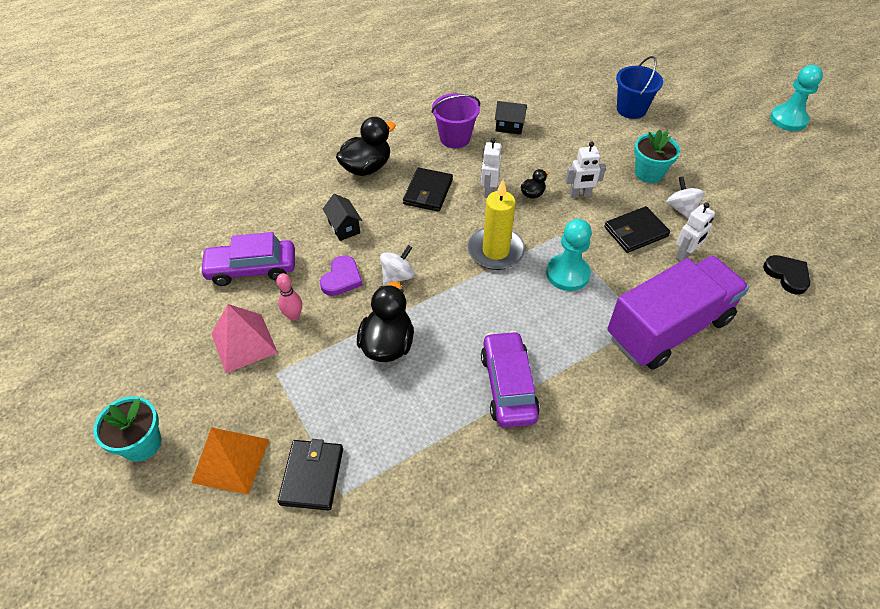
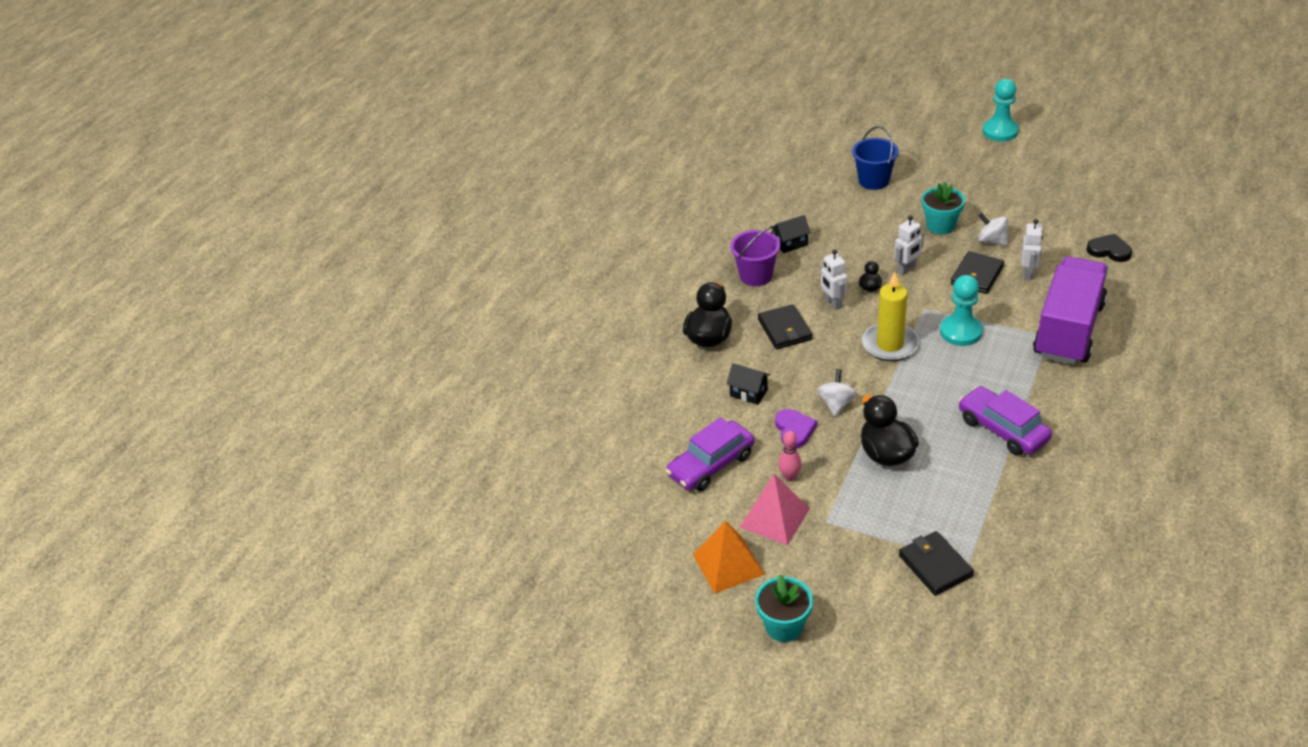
camera: 30 degrees left, 10 degrees down
orange pyramid [191,427,270,494] -> orange pyramid moved to [693,521,765,594]

